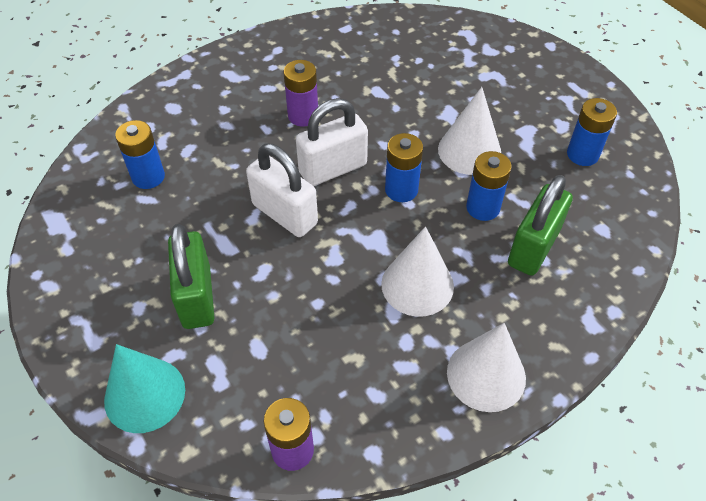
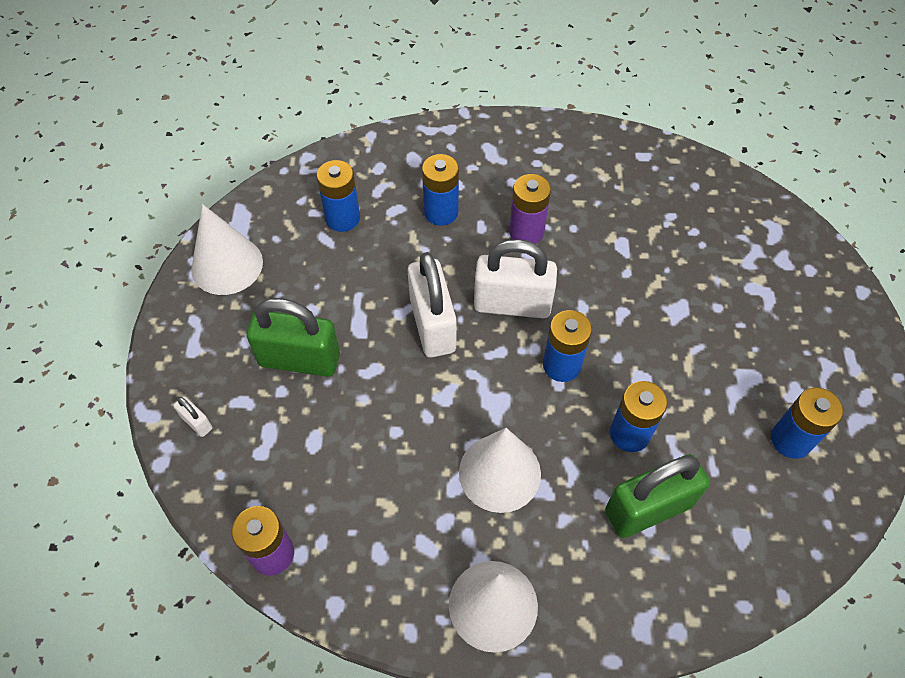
camera: 35 degrees right, 5 degrees up
turquoise cone [104,344,185,433] -> white padlock [174,396,212,437]
green padlock [168,224,214,329] -> green padlock turned 75 degrees clockwise [247,298,340,377]
white cone [438,87,501,175] -> white cone moved to [191,204,263,295]
none -> blue battery [422,154,459,226]

